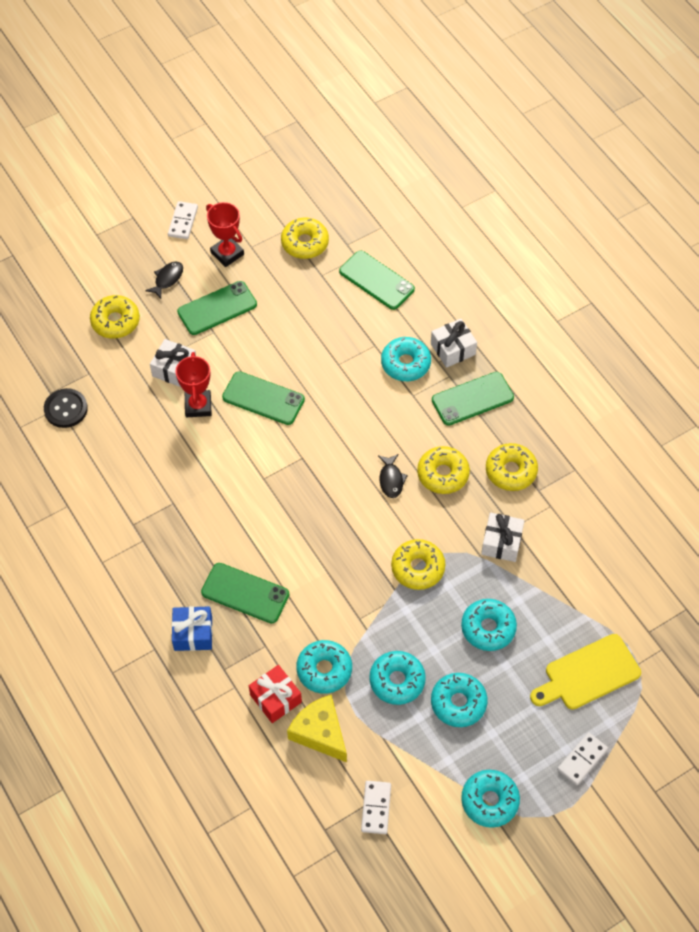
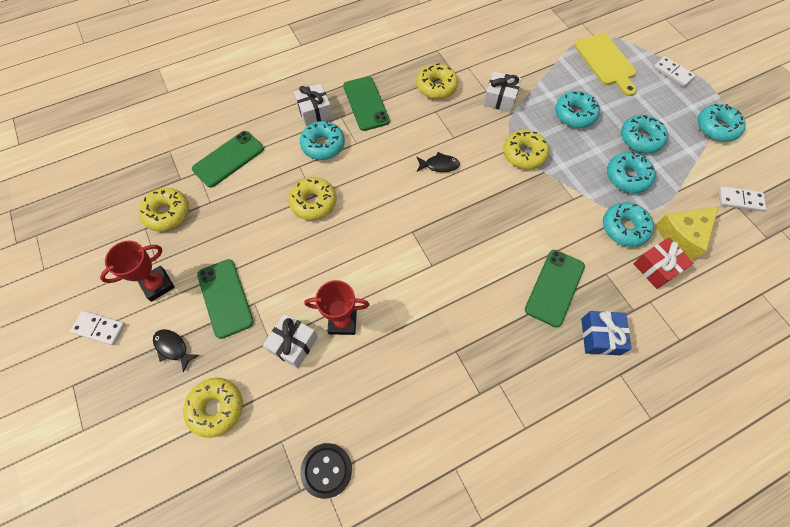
camera: 85 degrees left, 5 degrees up
green phone [222,371,305,425] -> none
yellow donut [417,446,470,494] -> yellow donut moved to [288,177,336,220]

